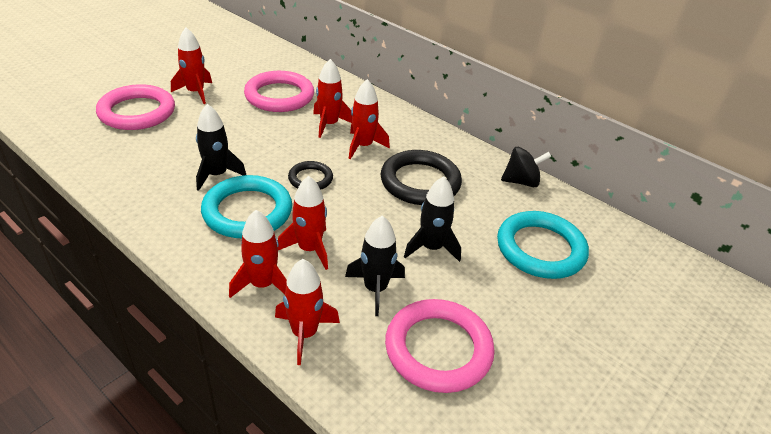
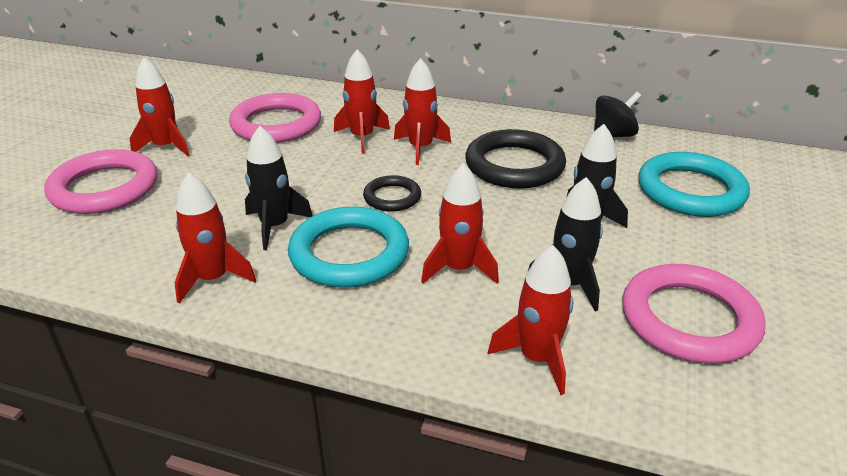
camera: 20 degrees left, 5 degrees down
red rocket [229,210,287,298] -> red rocket moved to [175,172,256,304]

